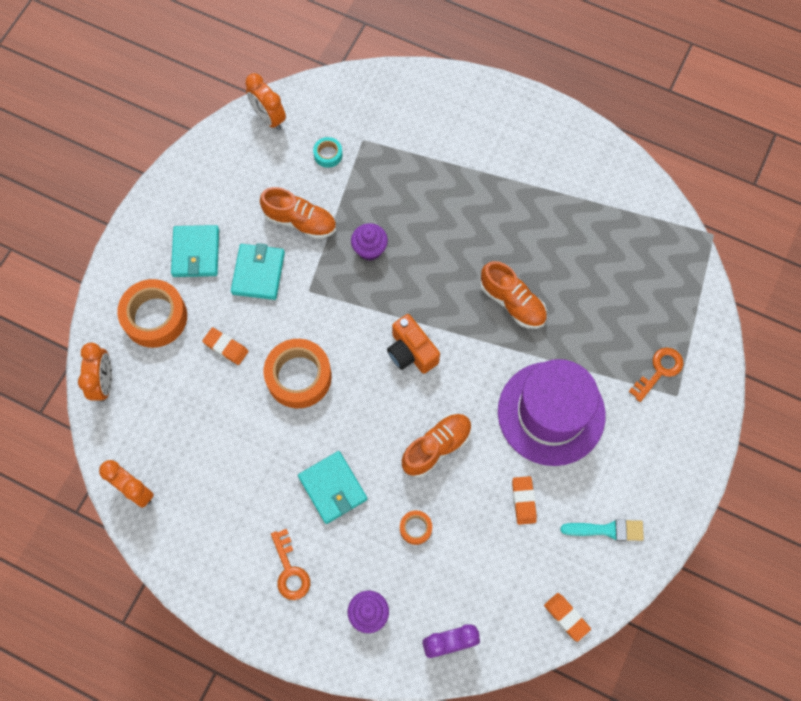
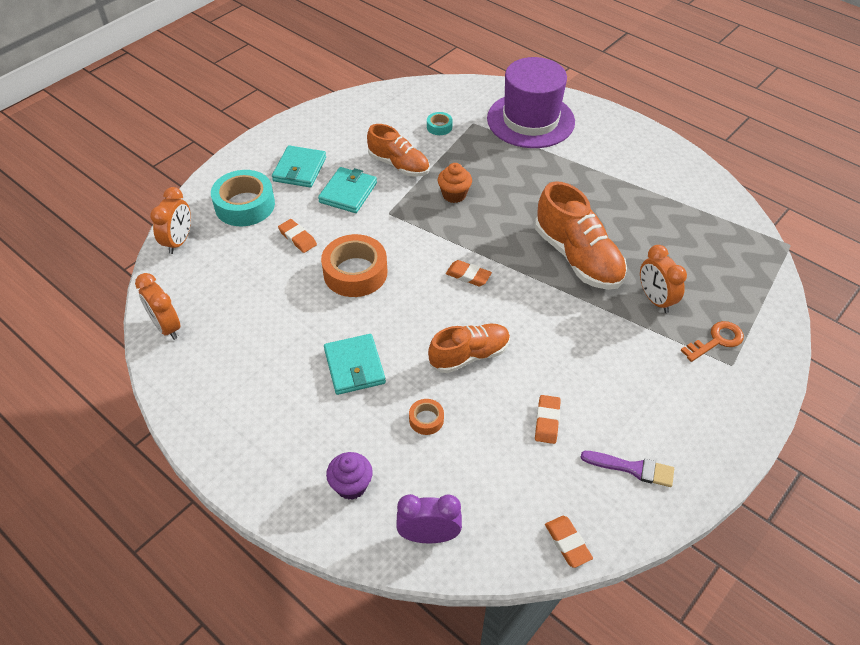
camera: 15 degrees right, 20 degrees down
orange tape [117,279,187,348] -> turquoise tape [211,170,275,226]
orange clock [245,73,286,130] -> orange clock moved to [640,245,687,313]
orange key [271,529,310,600] -> none
purple cupcake [351,223,388,261] -> orange cupcake [438,163,472,203]
orange camera [387,314,440,374] -> orange eraser [446,260,492,287]
orange shoe [480,261,547,329] -> orange shoe [535,181,627,290], size x1.52
purple hat [498,359,606,466] -> purple hat moved to [487,57,575,148]
turquoise brush [560,519,644,541] -> purple brush [580,451,674,487]

